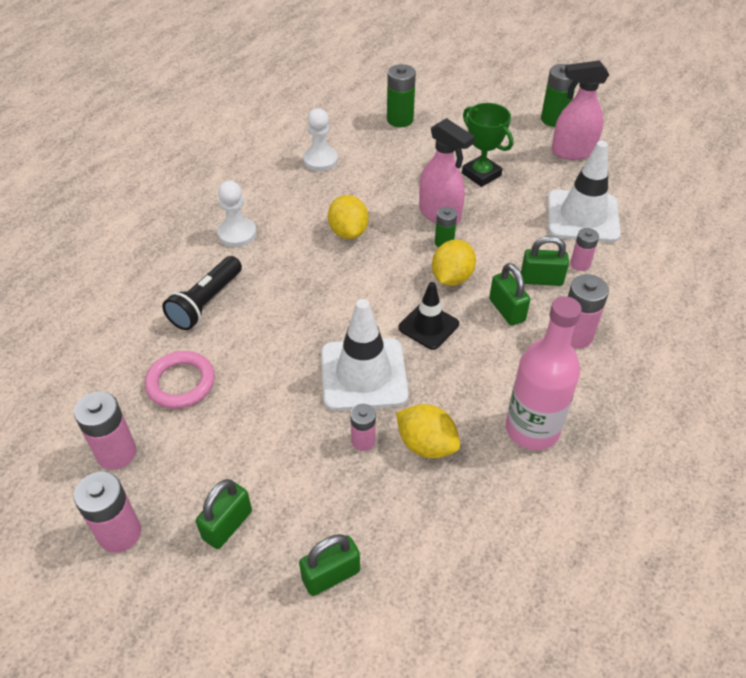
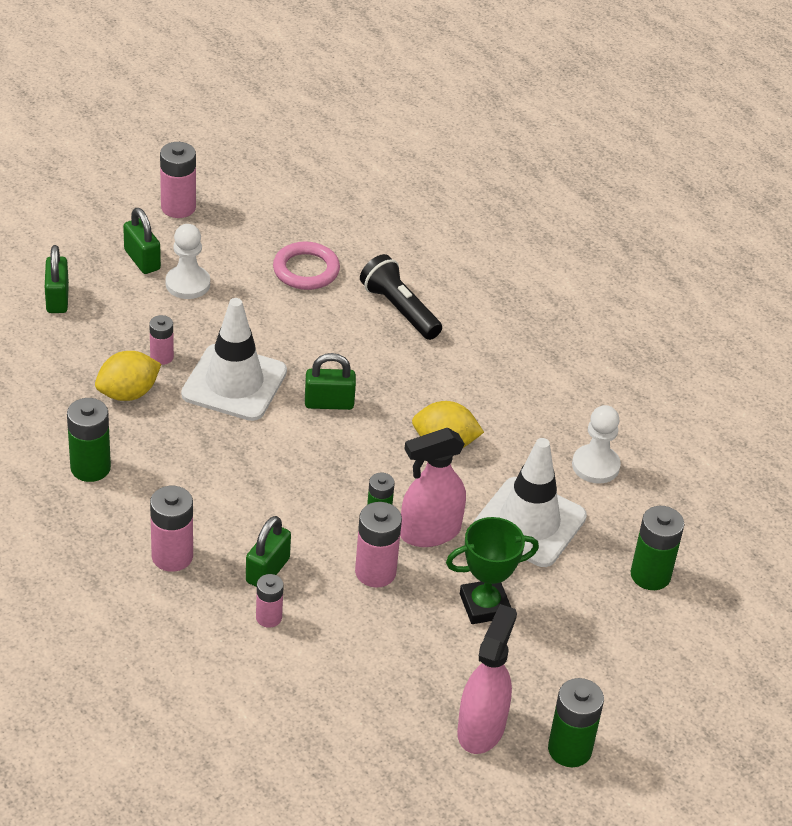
camera: 110 degrees right, 5 degrees down
pink battery [74,391,137,470] -> pink battery moved to [355,502,402,588]
white pawn [217,181,257,247] -> white pawn moved to [166,224,210,299]
black traffic cone [398,282,459,350] -> none
yellow lemon [432,240,476,286] -> none
green padlock [489,263,530,326] -> green padlock moved to [305,353,356,410]
pink bottle [506,296,582,450] -> green battery [67,398,111,482]
white traffic cone [548,141,621,243] -> white traffic cone moved to [473,438,587,567]

